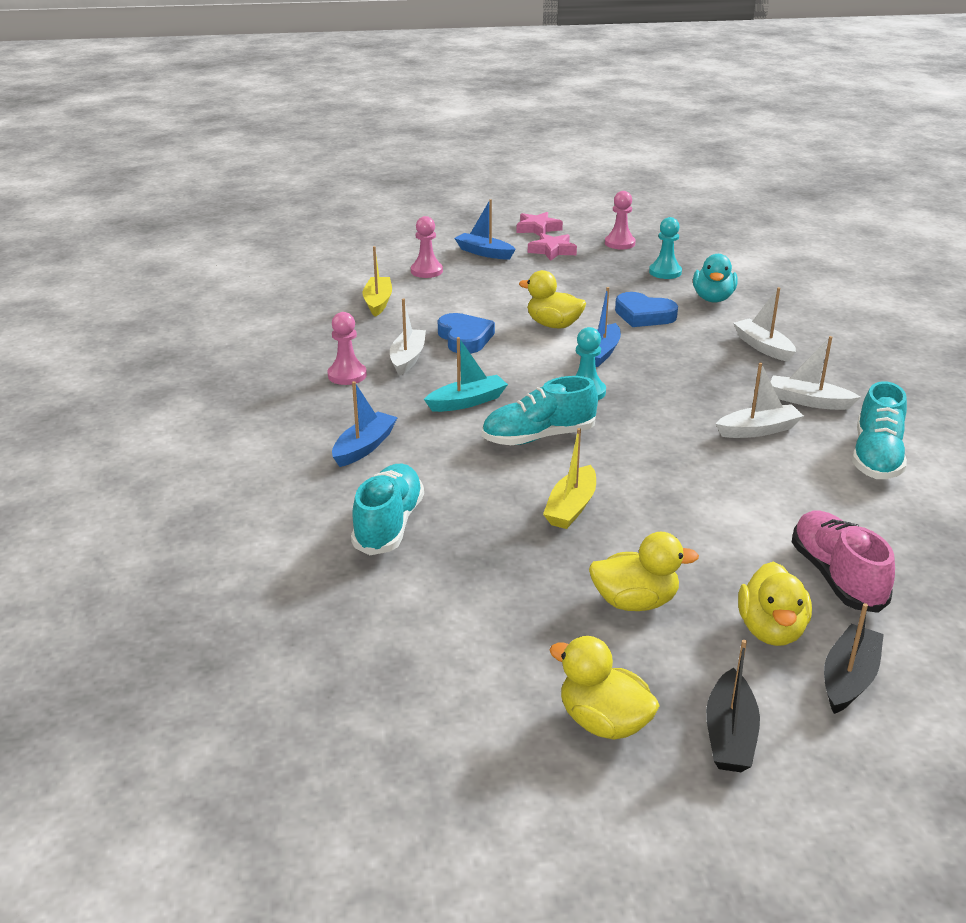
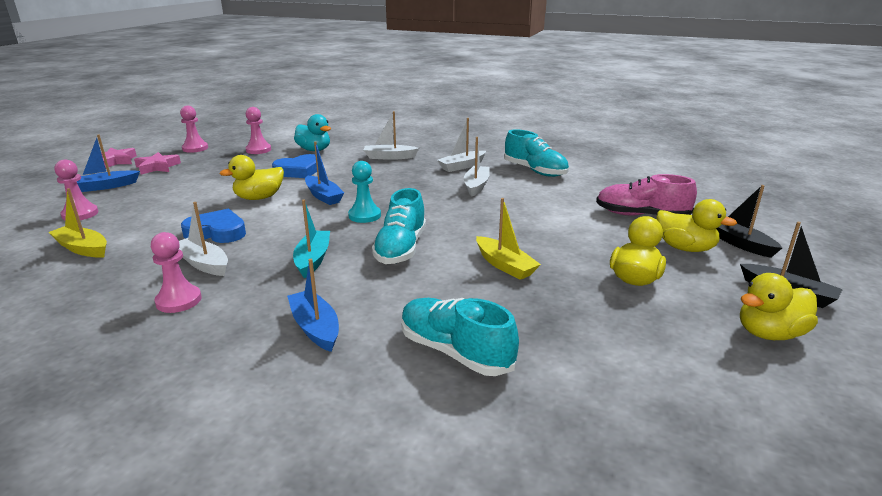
camera: 60 degrees left, 5 degrees down
turquoise pawn [649,217,682,279] -> pink pawn [246,107,271,154]

